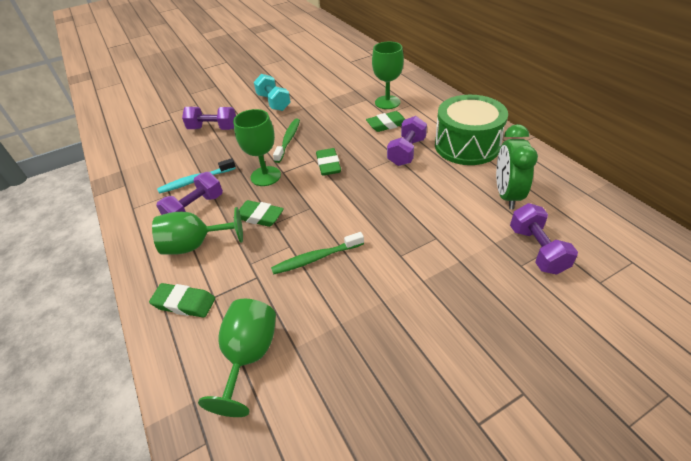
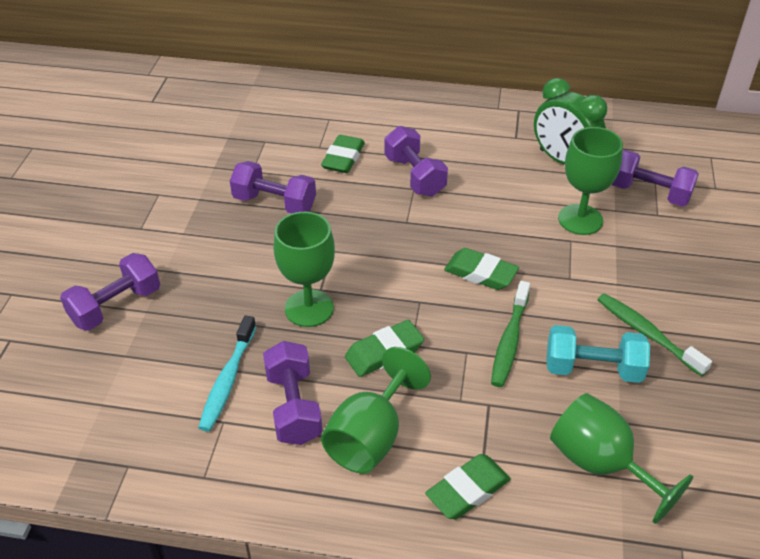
camera: 55 degrees left, 0 degrees up
turquoise dumbbell [254,74,291,111] -> turquoise dumbbell moved to [546,325,650,383]
green toothbrush [273,119,300,163] -> green toothbrush moved to [597,293,712,376]
green eraser [316,148,341,176] -> green eraser moved to [444,248,519,290]
green goblet [372,42,404,109] -> green goblet moved to [558,127,623,235]
green drum [435,95,508,165] -> none
none -> purple dumbbell [230,161,316,214]

